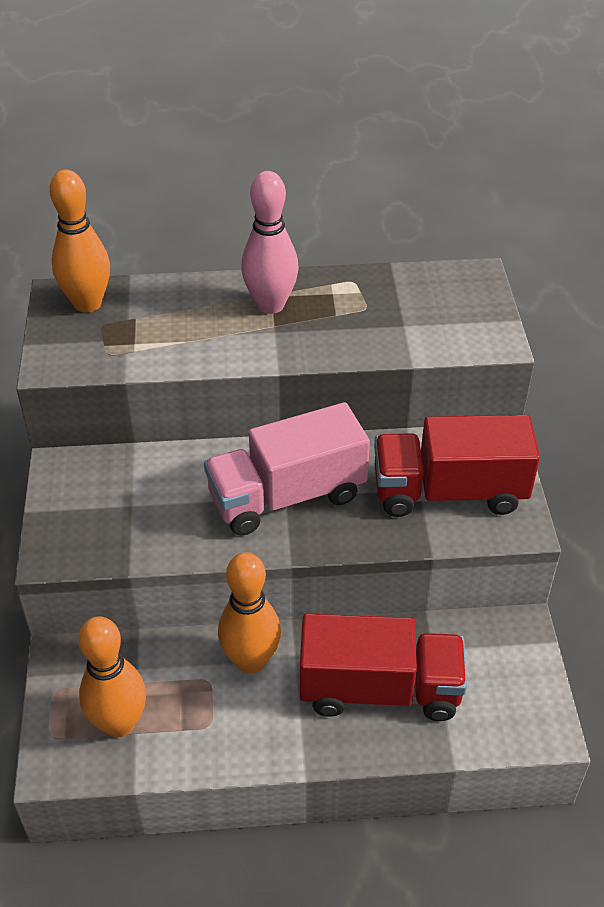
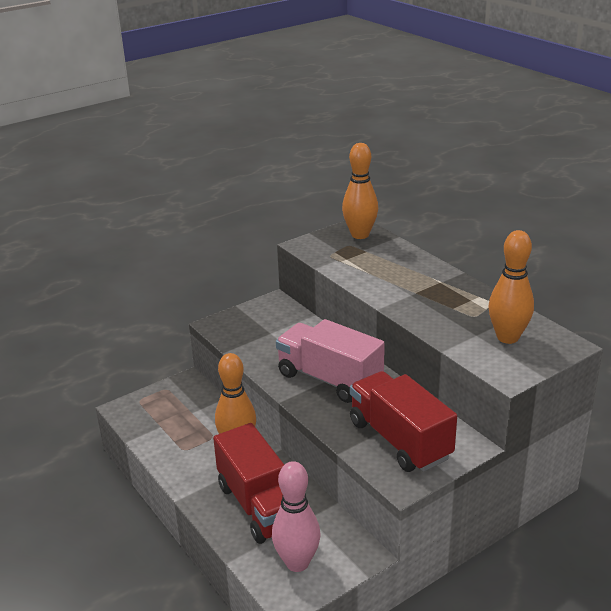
camera: 60 degrees right, 15 degrees down
orange bowling pin [78,616,146,738] -> orange bowling pin moved to [489,230,534,344]
pink bowling pin [241,171,299,314] -> pink bowling pin moved to [272,461,320,572]

